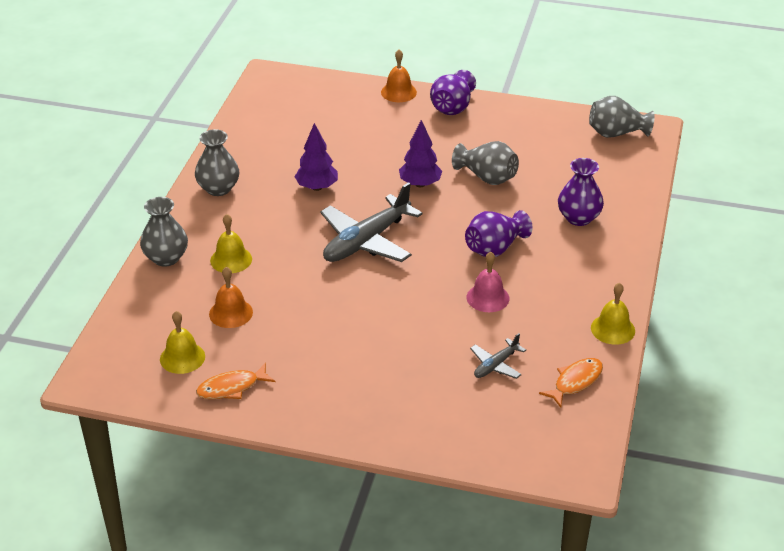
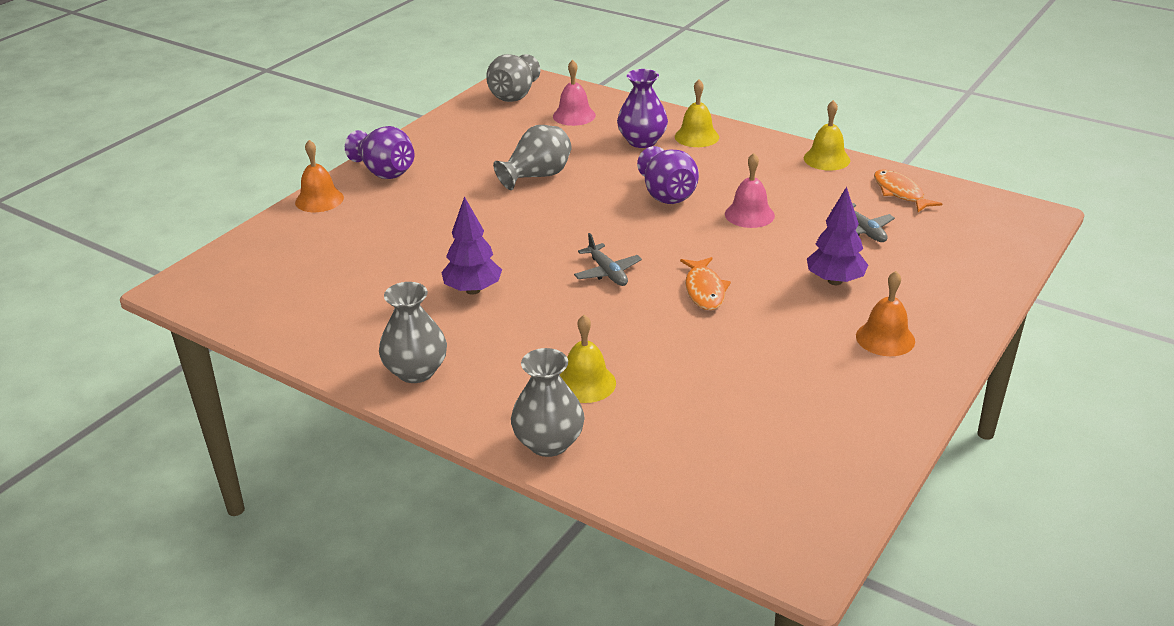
camera: 70 degrees left, 5 degrees down
yellow bell [160,311,205,374] -> yellow bell moved to [675,80,719,147]
orange fish [196,363,275,399] -> orange fish moved to [680,257,731,310]
orange bell [209,267,253,328] -> orange bell moved to [856,271,915,356]
grey plane [320,182,423,262] -> grey plane [574,233,642,286], size x0.49
purple tree [399,120,442,187] -> purple tree moved to [807,187,868,285]
none -> pink bell [553,60,596,126]

